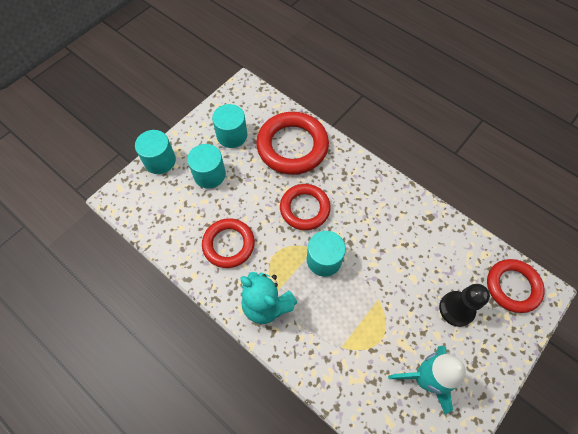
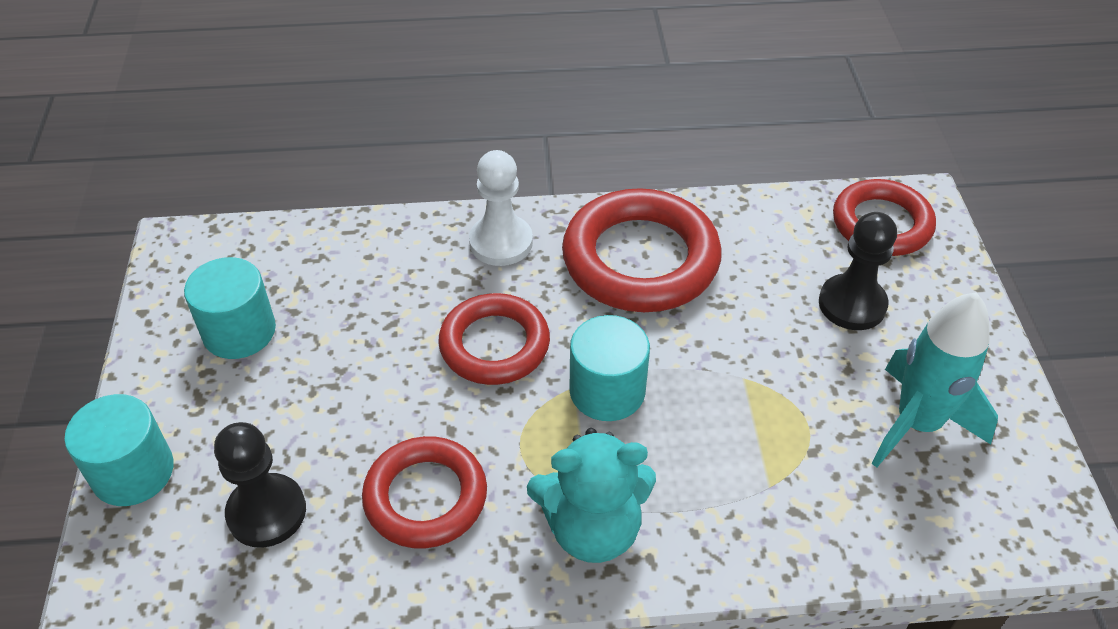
camera: 45 degrees left, 15 degrees down
turquoise cylinder [187,144,226,189] -> none
red ring [256,112,329,175] -> red ring moved to [562,188,721,312]
none -> black pawn [214,422,306,548]
none -> white pawn [469,150,533,266]

